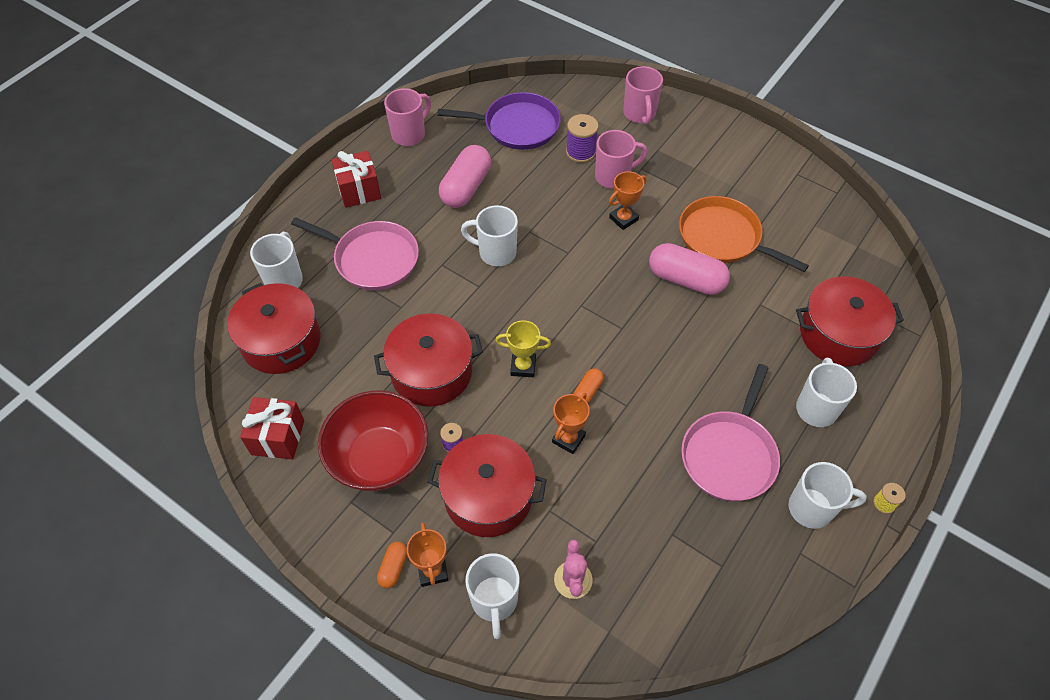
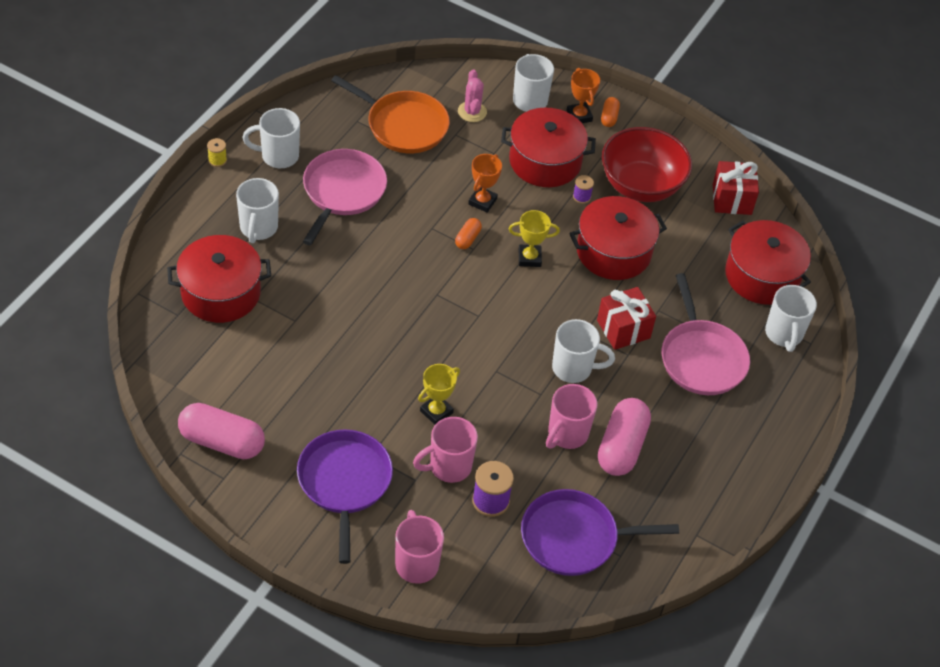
camera: 170 degrees right, 5 degrees down
pink pan [291,217,419,291] -> pink pan turned 120 degrees counterclockwise [662,273,750,395]
red gift [331,151,381,208] -> red gift moved to [597,287,656,350]
pink mug [384,88,431,146] -> pink mug moved to [546,384,597,449]
orange trophy [609,171,647,230] -> yellow trophy [418,364,460,425]
pink capsule [649,243,730,295] -> pink capsule moved to [178,403,265,459]
orange pan [679,196,809,272] -> orange pan moved to [331,75,450,153]
none -> purple pan [297,430,393,564]

